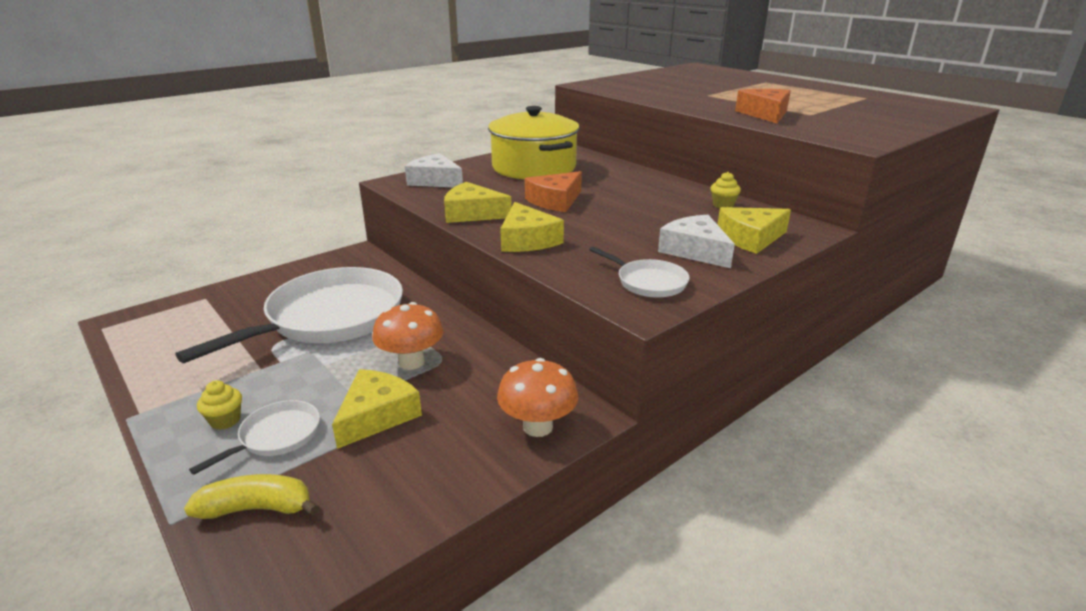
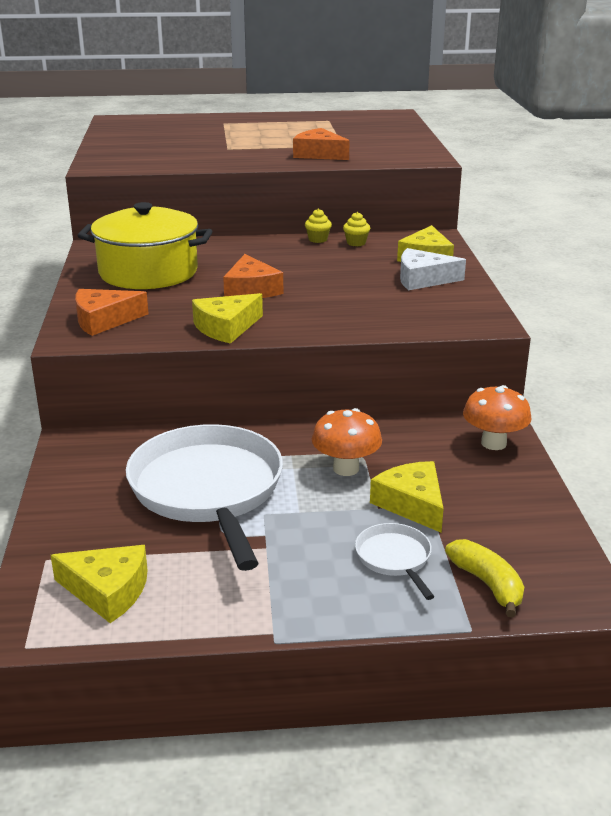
camera: 55 degrees left, 0 degrees up
yellow banana [184,474,319,519] -> yellow banana turned 120 degrees clockwise [445,539,524,617]
yellow cupcake [197,380,242,430] -> yellow cupcake moved to [305,209,332,243]
white cheese [405,153,463,187] -> orange cheese [75,289,149,336]
yellow cheese [500,202,564,252] -> yellow cheese moved to [51,545,148,623]
white pan [589,246,690,298] -> none

